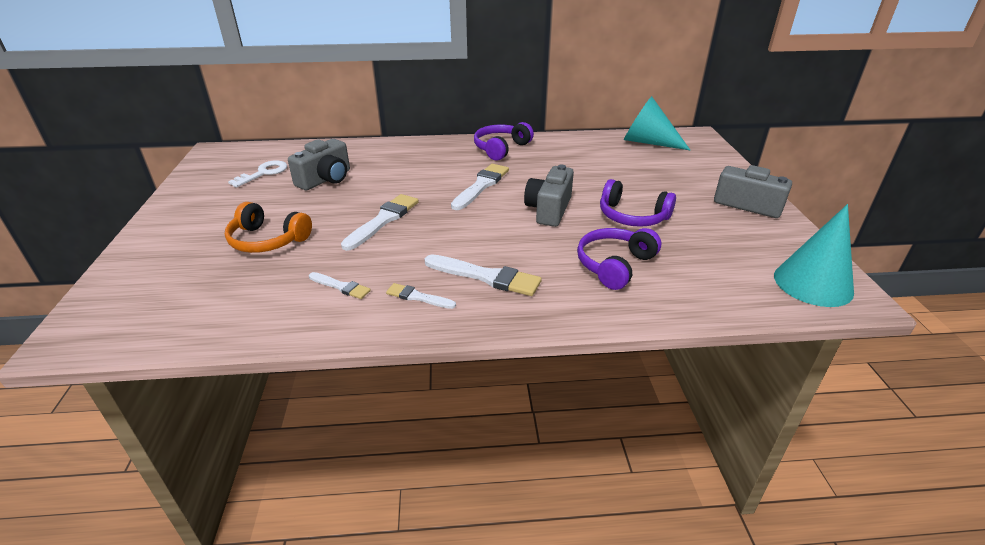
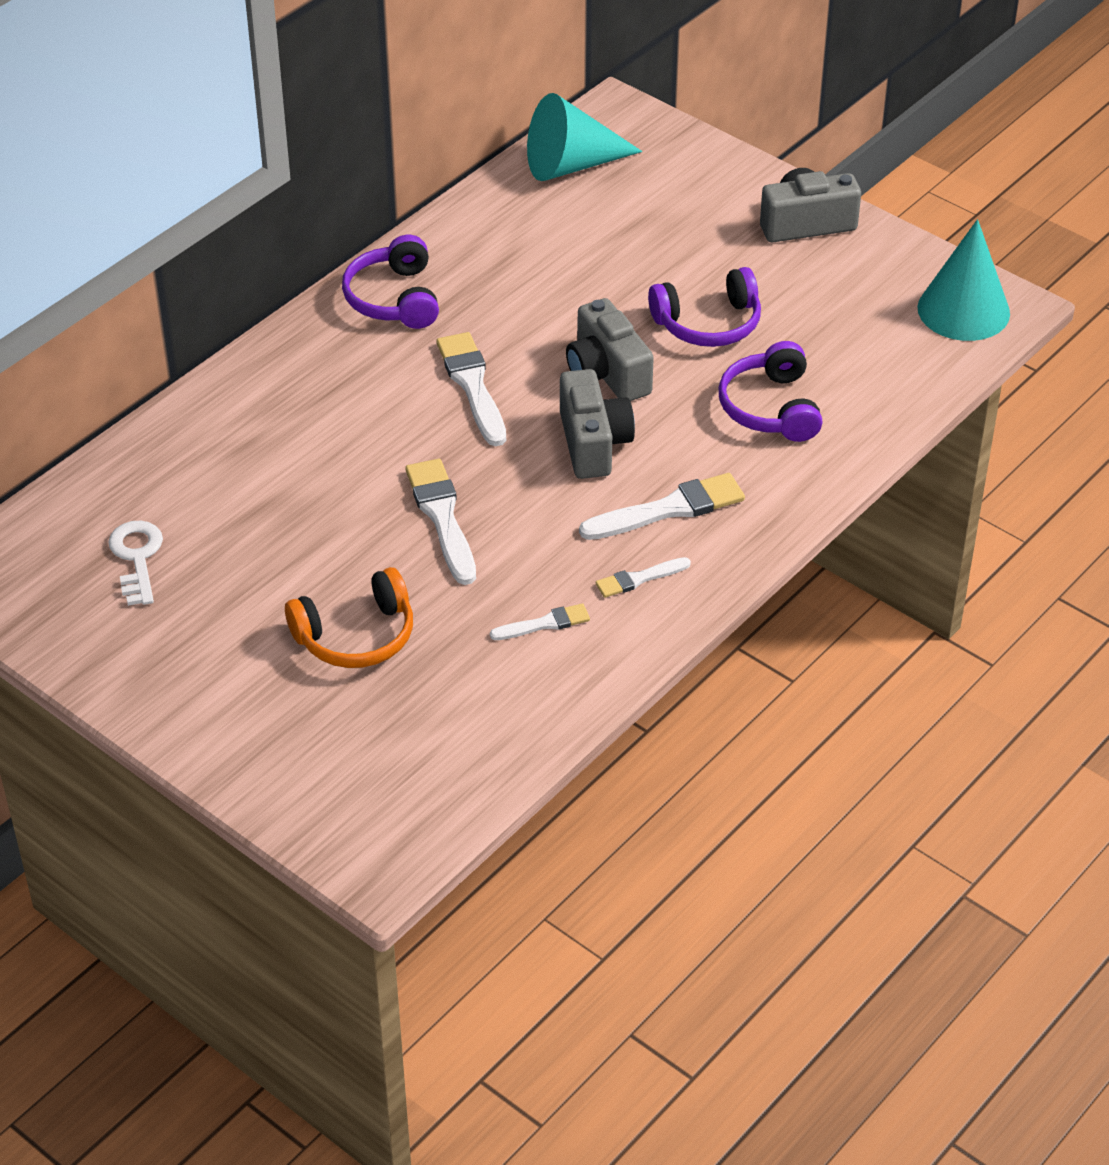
camera: 45 degrees left, 10 degrees up
grey camera [288,139,350,190] -> grey camera moved to [560,369,635,479]

